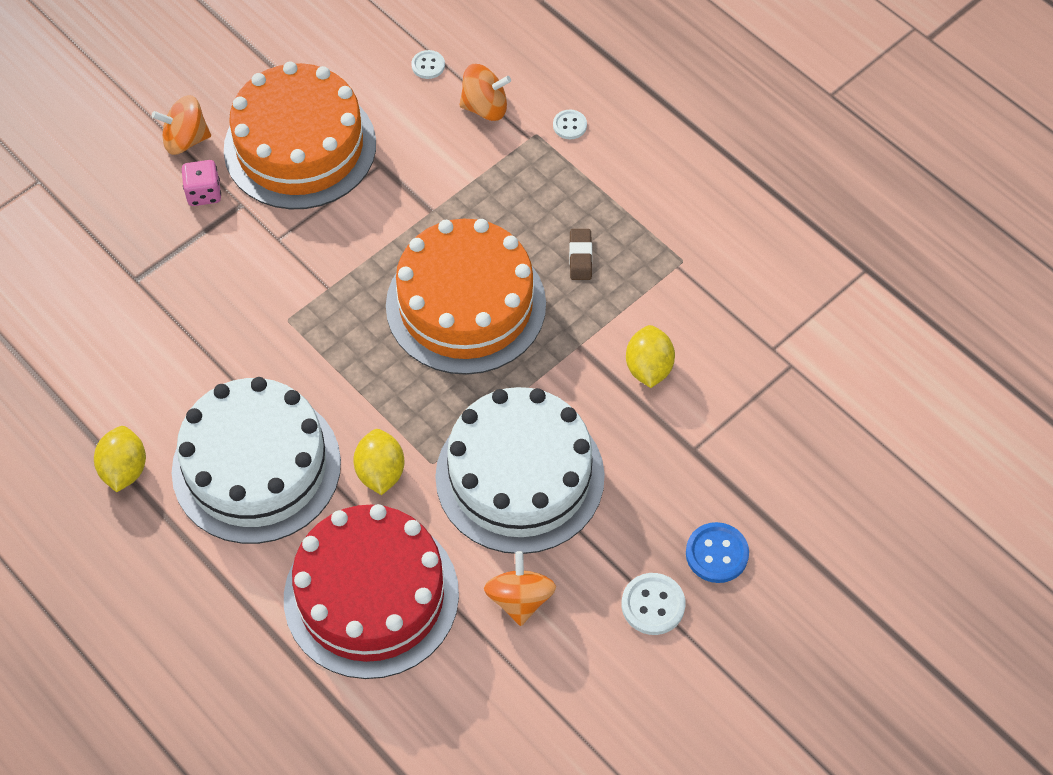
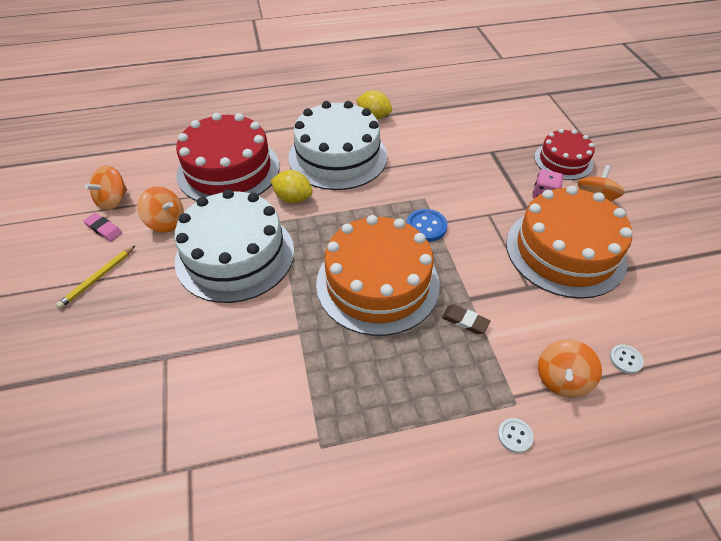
camera: 120 degrees right, 10 degrees down
brown eraser [569,229,592,280] -> brown eraser moved to [441,305,491,334]
white button [622,573,685,635] -> yellow pencil [56,245,136,309]
yellow lemon [626,325,675,388] -> none
blue button [686,522,749,583] -> blue button moved to [406,209,448,242]
none -> pink eraser [83,213,122,241]
none -> orange spinning top [84,165,127,211]
none -> red cake [534,129,595,180]

